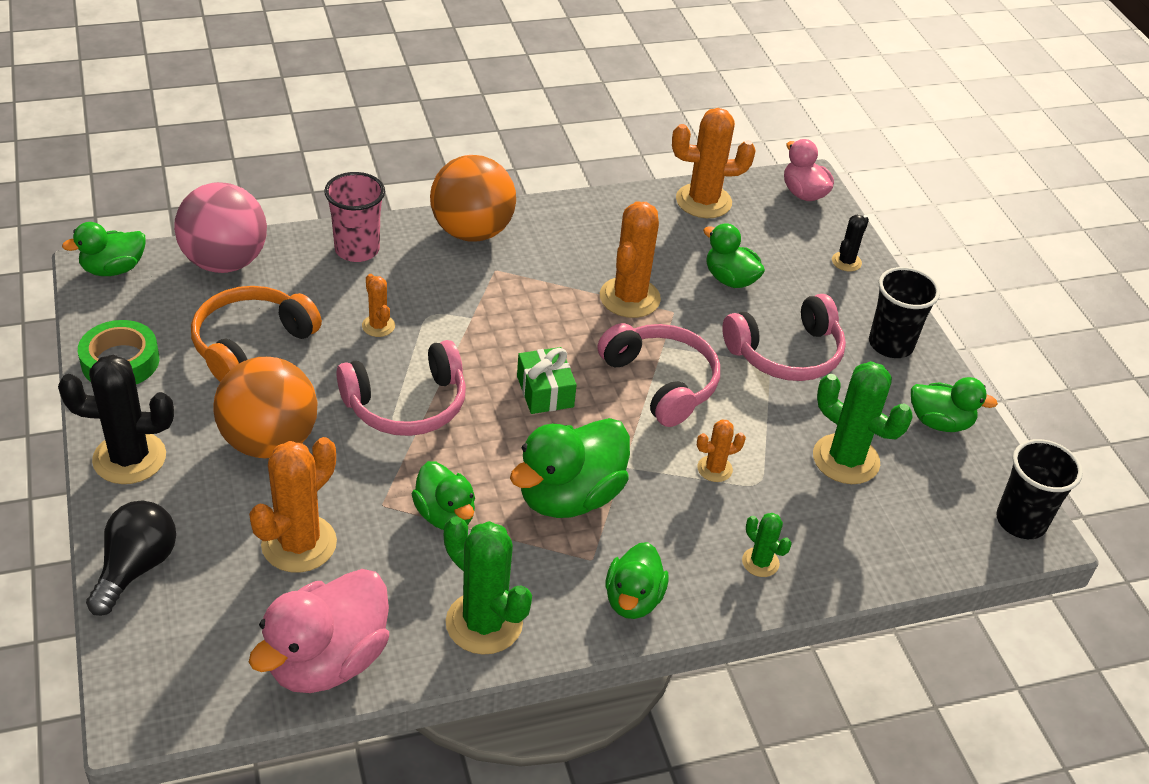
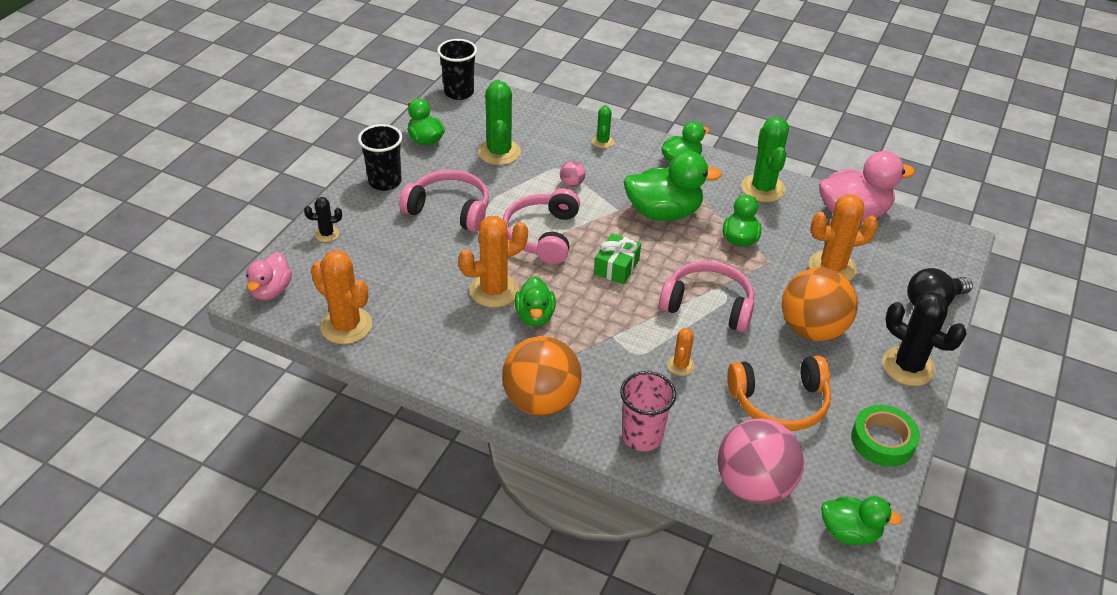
camera: 135 degrees left, 0 degrees up
orange cactus [697,419,746,482] -> pink ball [560,161,585,187]
green duck [703,223,765,288] -> green duck moved to [514,276,556,327]

